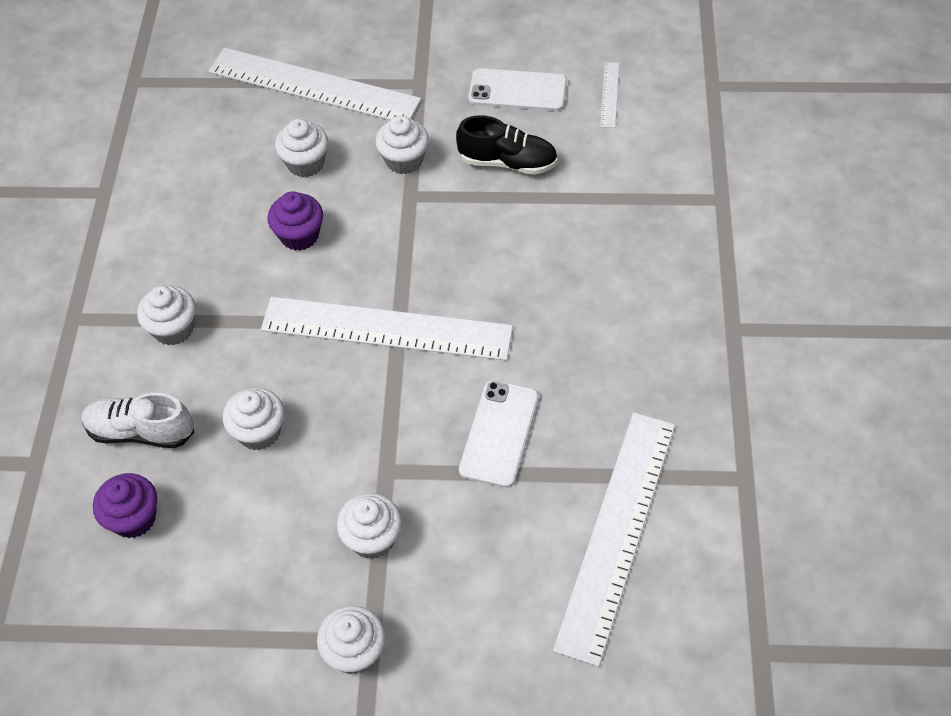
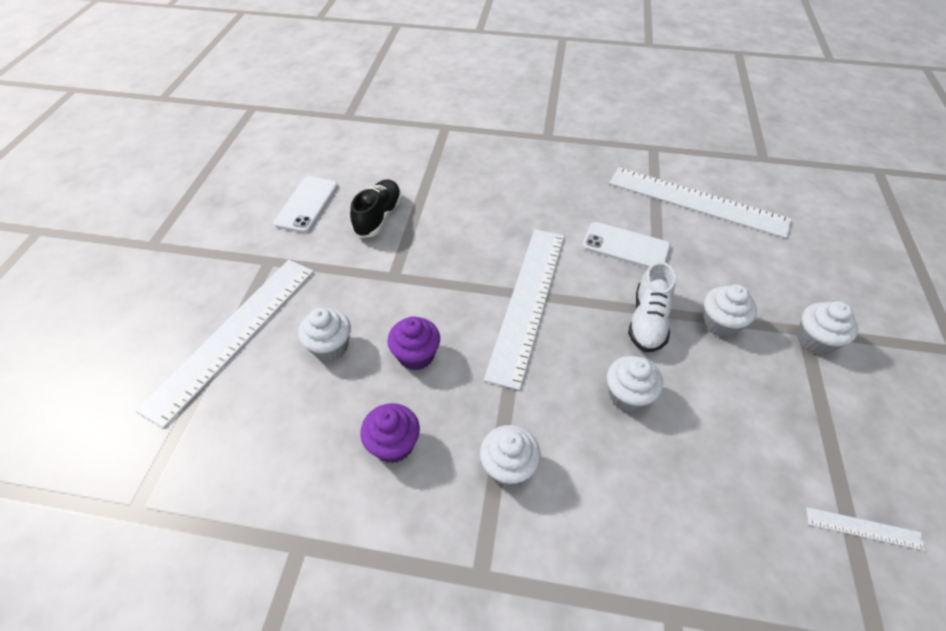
camera: 85 degrees left, 5 degrees down
white shoe [82,393,194,448] -> white shoe moved to [628,261,676,352]
purple cupcake [93,473,157,538] -> purple cupcake moved to [360,403,420,463]
white cupcake [375,115,429,174] -> none
white ruler [600,62,619,128] -> white ruler moved to [806,507,925,551]

